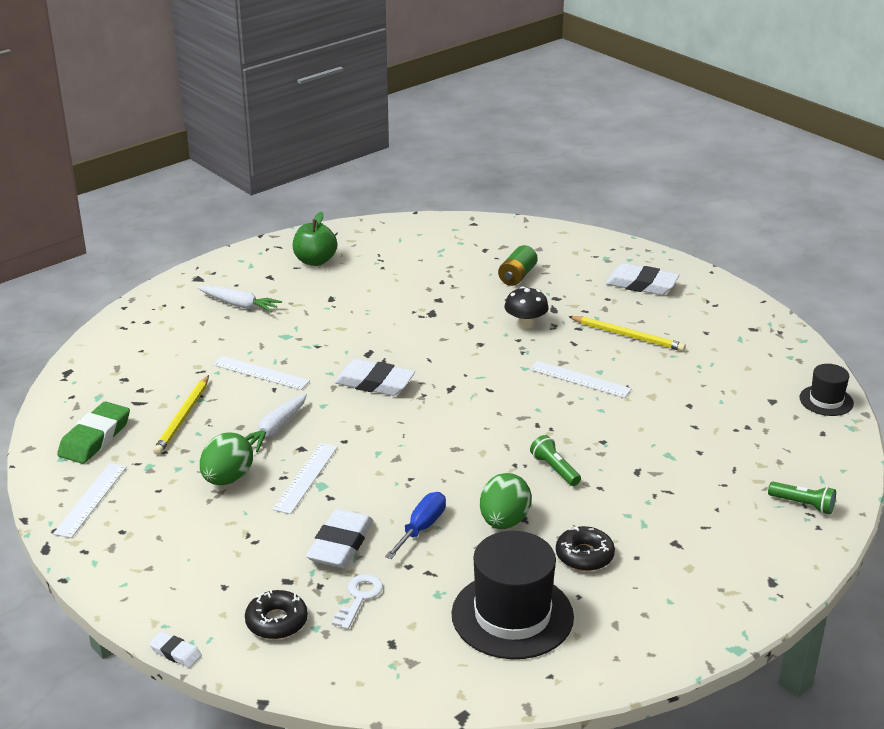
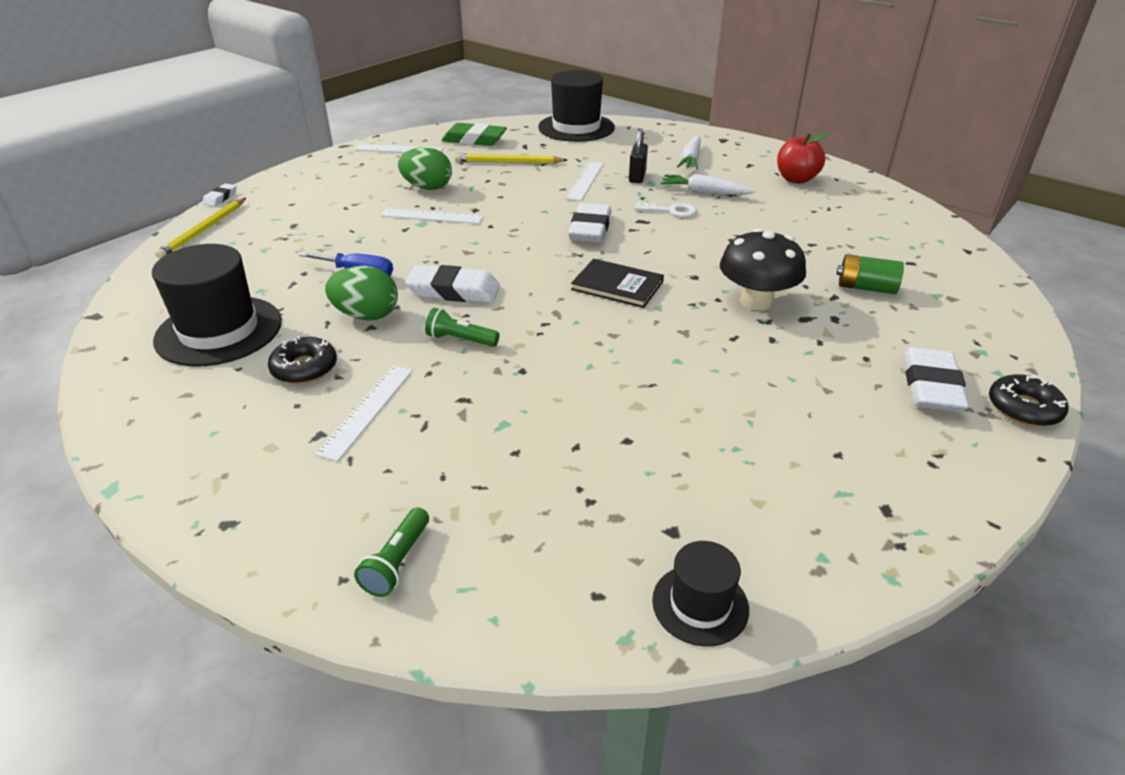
camera: 80 degrees right, 5 degrees up
white carrot [245,394,307,452] -> white carrot moved to [661,174,756,195]
black donut [245,589,308,639] -> black donut moved to [989,374,1069,427]
green apple [293,212,337,266] -> red apple [777,133,828,184]
white eraser [306,509,373,568] -> white eraser moved to [405,265,500,303]
white key [332,574,383,630] -> white key moved to [634,202,697,217]
black mushroom [505,286,549,329] -> black mushroom [720,229,806,310], size x1.50
white ruler [530,361,632,398] -> white ruler moved to [315,365,413,461]
green flashlight [530,435,581,486] -> green flashlight turned 120 degrees counterclockwise [425,308,500,347]
yellow pencil [568,316,686,351] -> yellow pencil moved to [155,198,246,259]
none -> black hat [538,70,615,142]
none -> black book [571,259,664,308]
none -> black padlock [629,129,648,183]

